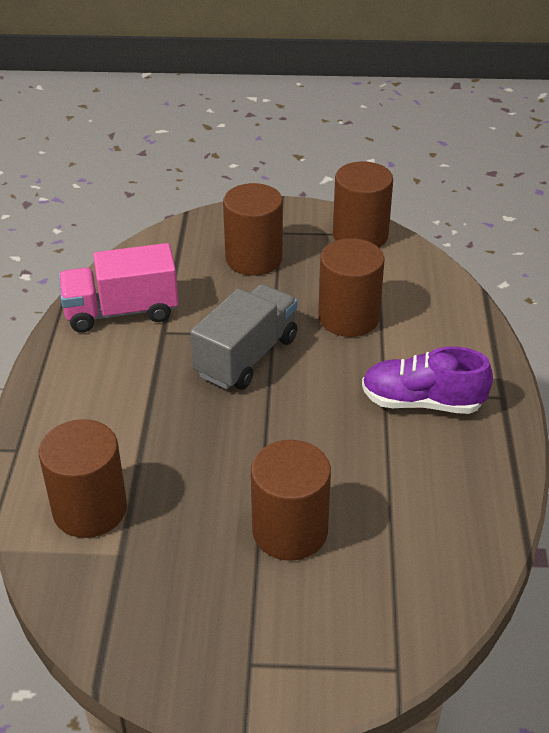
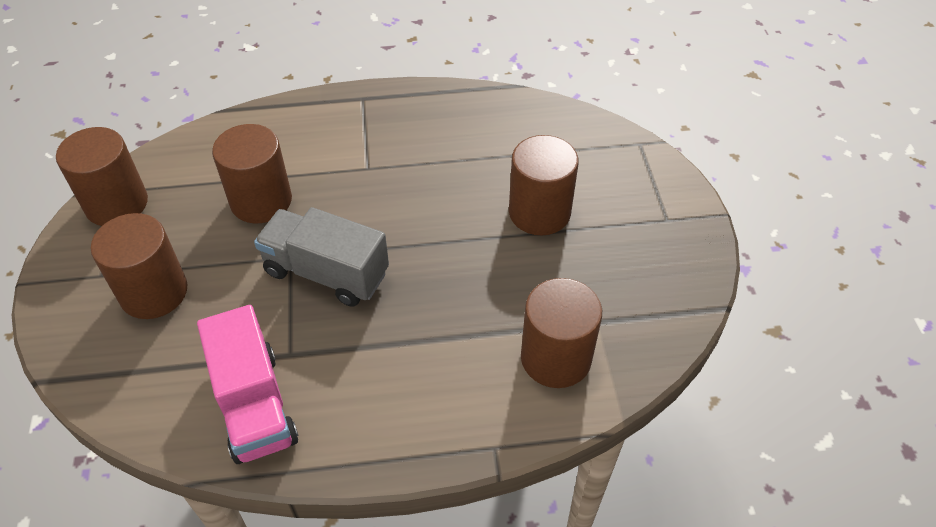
camera: 100 degrees left, 10 degrees up
purple shoe [362,347,493,414] -> none

